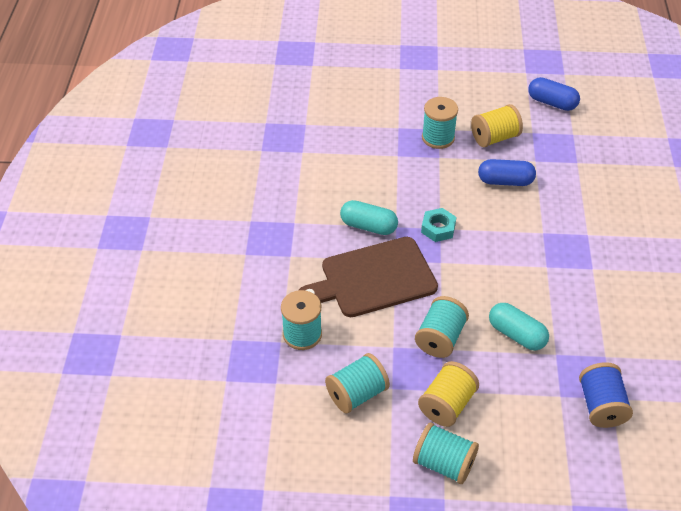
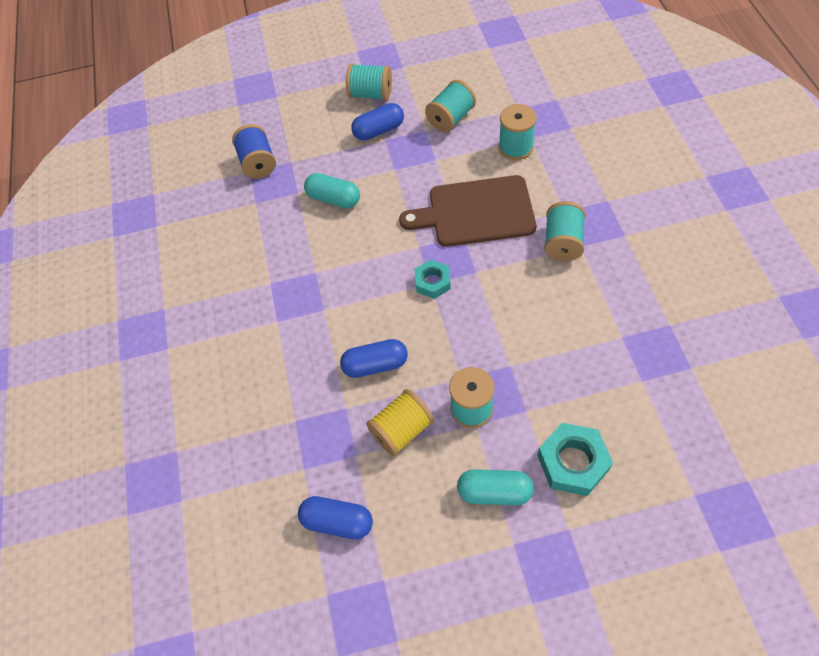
camera: 170 degrees right, 10 degrees up
brown cutting board [299,237,438,317] -> brown cutting board turned 150 degrees counterclockwise [399,175,536,247]
turquoise capsule [340,200,398,235] -> turquoise capsule moved to [457,469,534,505]
turquoise spool [415,296,469,358] -> turquoise spool moved to [544,201,585,261]
yellow spool [418,361,479,427] -> blue capsule [351,103,404,141]
none -> turquoise nut [537,423,613,496]

